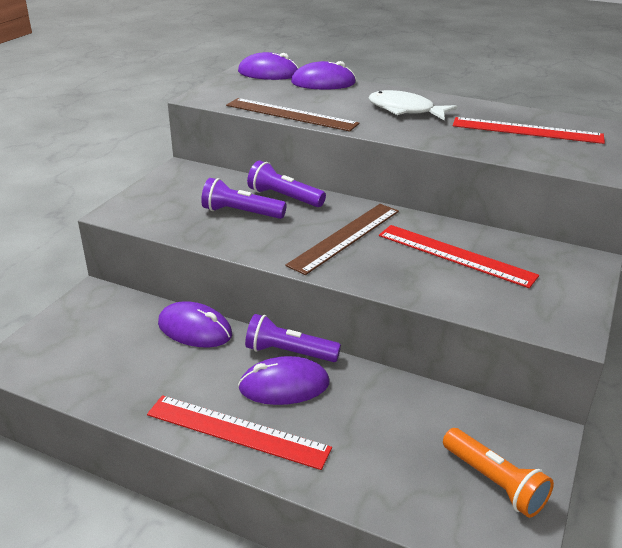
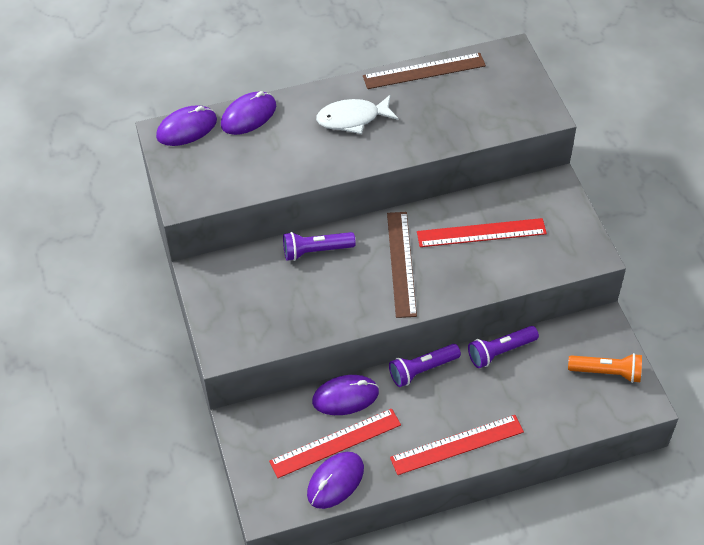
camera: 40 degrees left, 20 degrees up
purple flashlight [201,178,287,219] -> purple flashlight moved to [468,326,539,368]
brown ruler [226,98,359,132] -> brown ruler moved to [363,53,486,89]
purple mouse [238,356,330,405] -> purple mouse moved to [307,452,364,509]
red ruler [453,117,605,144] -> red ruler moved to [269,409,401,478]

